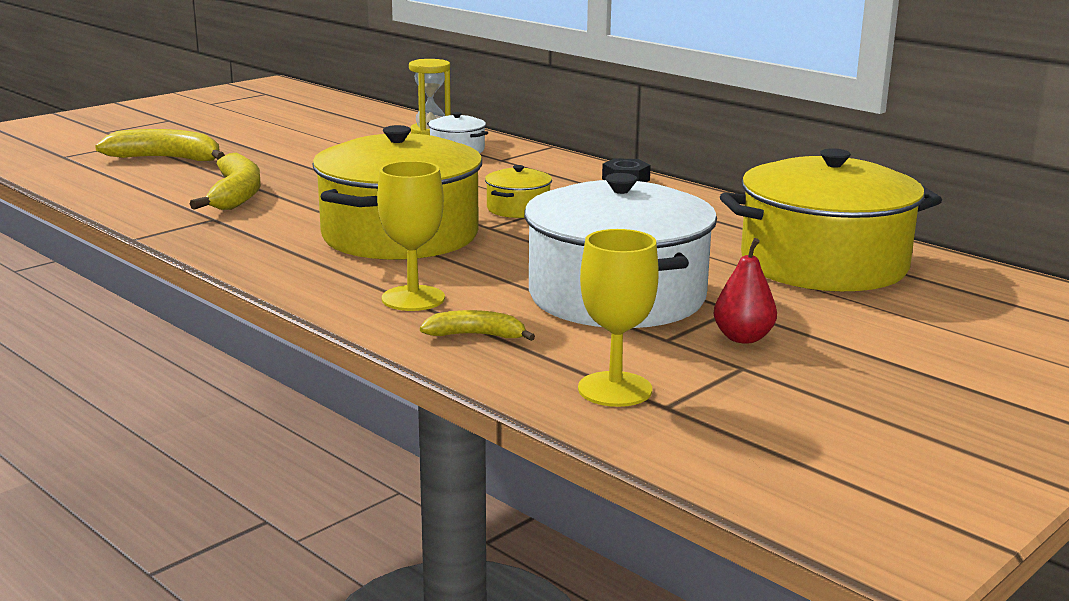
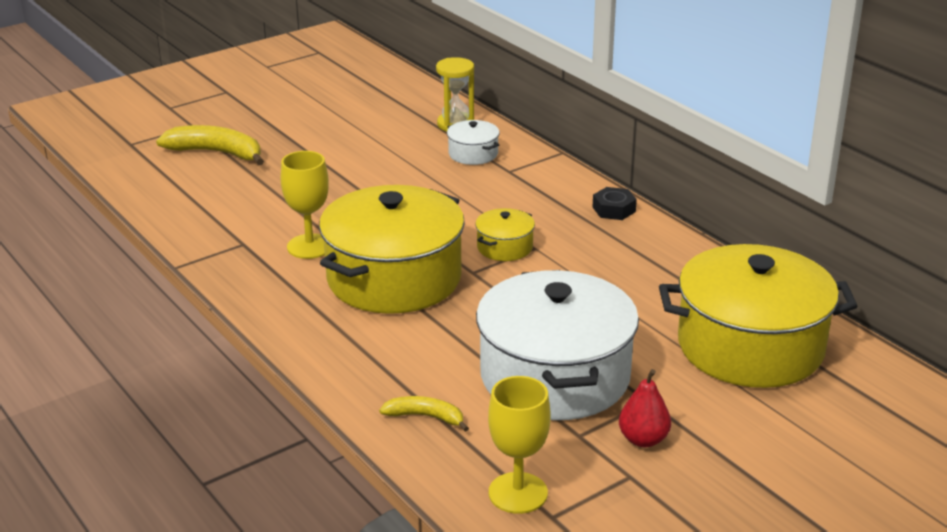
camera: 10 degrees right, 10 degrees up
yellow banana [190,152,261,210] -> none
yellow goblet [377,161,445,311] -> yellow goblet moved to [281,151,329,259]

